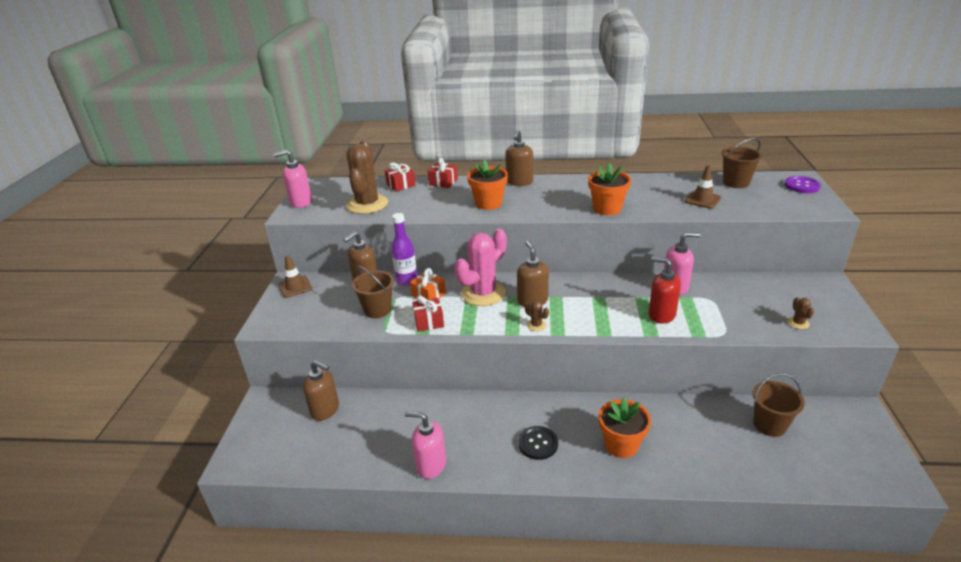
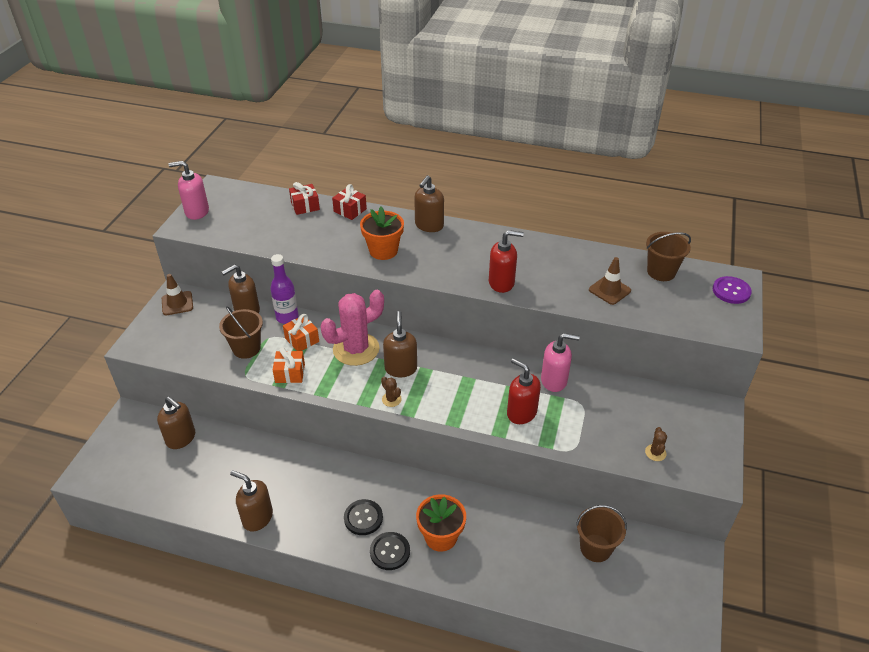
camera: 10 degrees right, 10 degrees up
brown cactus [346,140,388,214] -> none
pink soap dispenser [405,411,446,479] -> brown soap dispenser [230,470,273,532]
red gift [412,295,444,332] -> orange gift [273,347,305,383]
orange flower pot [588,163,631,215] -> red soap dispenser [489,230,524,293]
none -> black button [370,532,410,570]

